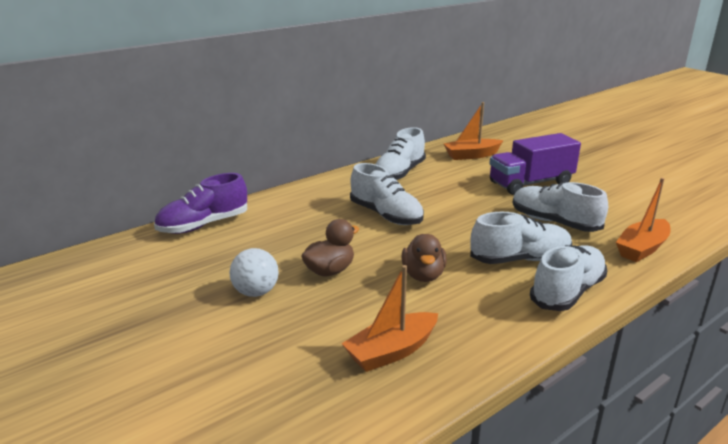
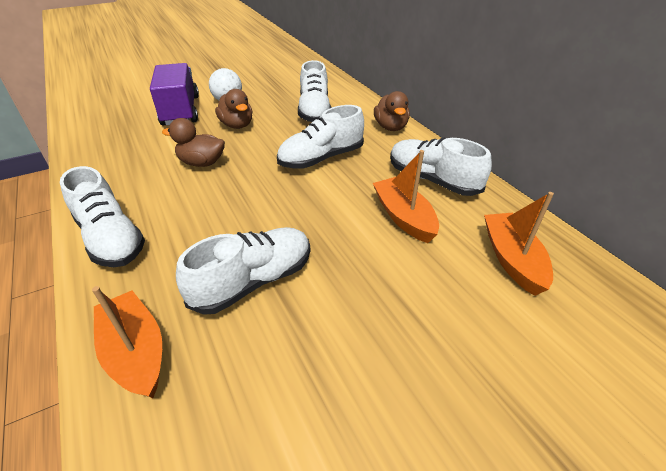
camera: 100 degrees right, 15 degrees up
purple shoe [154,173,247,234] -> none
orange boat [341,265,438,372] -> orange boat moved to [373,150,439,243]
white shoe [470,212,572,264] -> white shoe moved to [298,60,331,122]
purple truck [489,133,581,195] -> purple truck moved to [150,63,199,125]
none -> brown duck [374,91,410,131]

